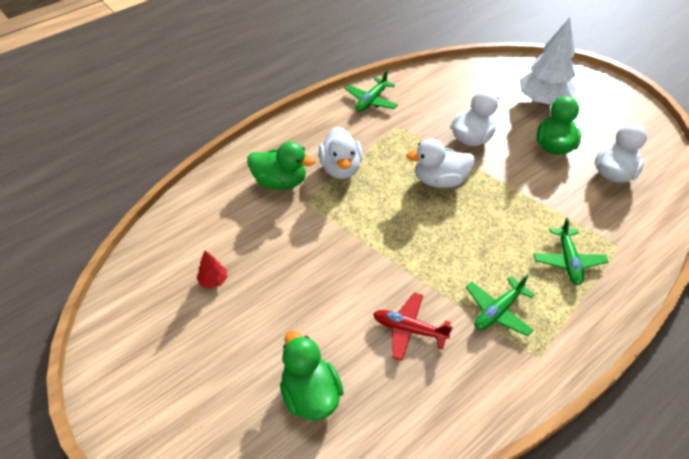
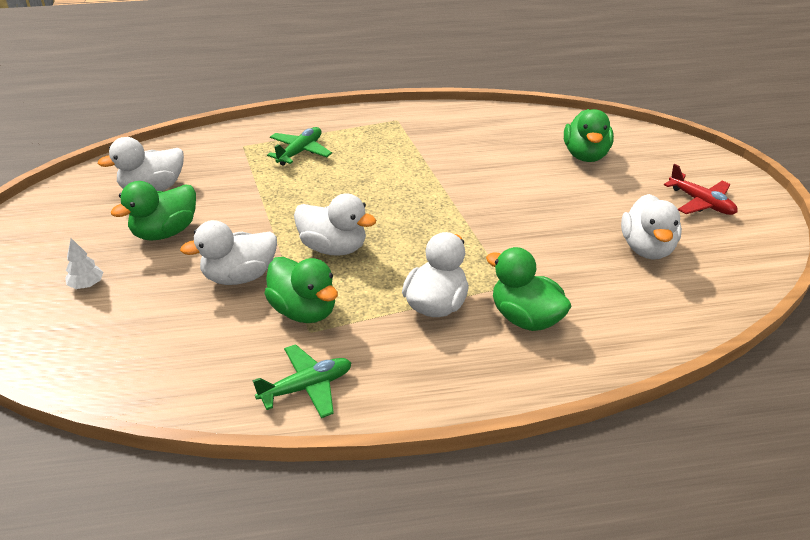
camera: 150 degrees left, 10 degrees down
red tree [197,251,227,289] -> white duck [621,194,682,260]
red plane [373,292,453,361] -> red plane moved to [664,164,738,215]
green plane [466,274,535,336] -> none
white tree [519,18,577,105] -> white tree [65,238,103,289], size x0.42
none -> green duck [264,257,338,323]

